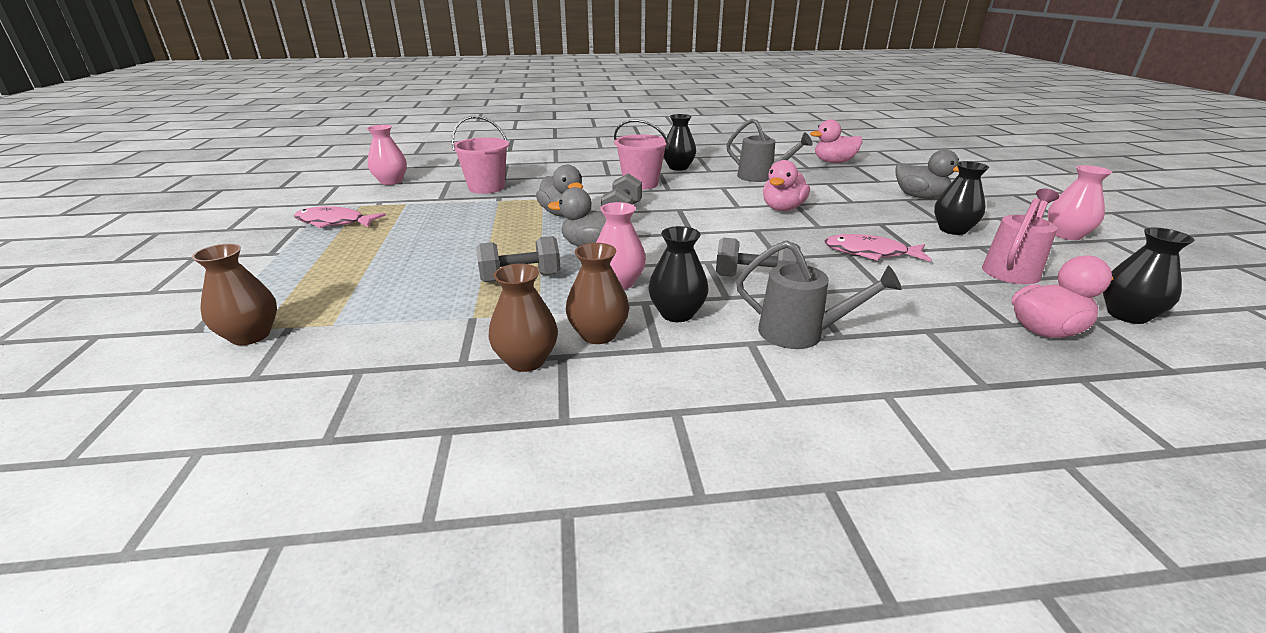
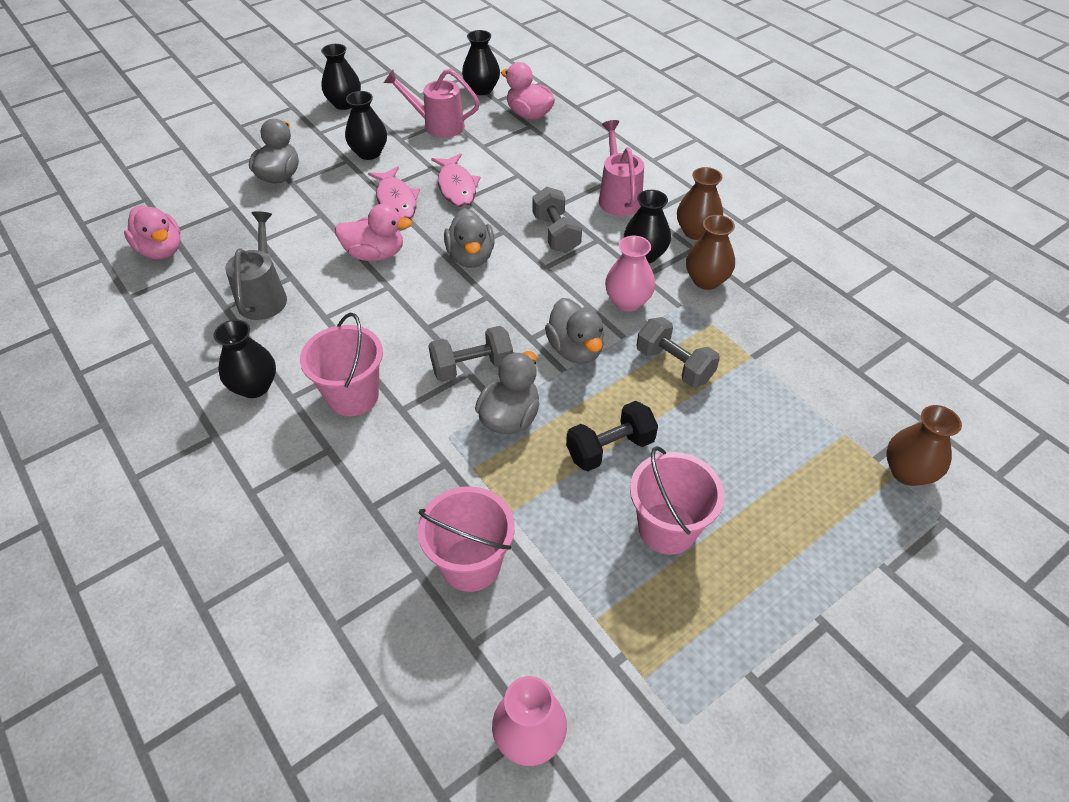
camera: 120 degrees left, 20 degrees up
pink fish [294,206,386,228] -> pink fish moved to [368,166,420,219]
brown vase [488,263,558,372] -> brown vase moved to [677,167,723,240]
grey watering can [736,240,902,349] -> pink watering can [599,120,644,216]
pink vase [1048,165,1112,240] -> black vase [321,44,361,110]
none -> grey duck [444,208,495,268]
none -> black dumbbell [566,401,658,471]
none -> pink bucket [630,446,724,555]

